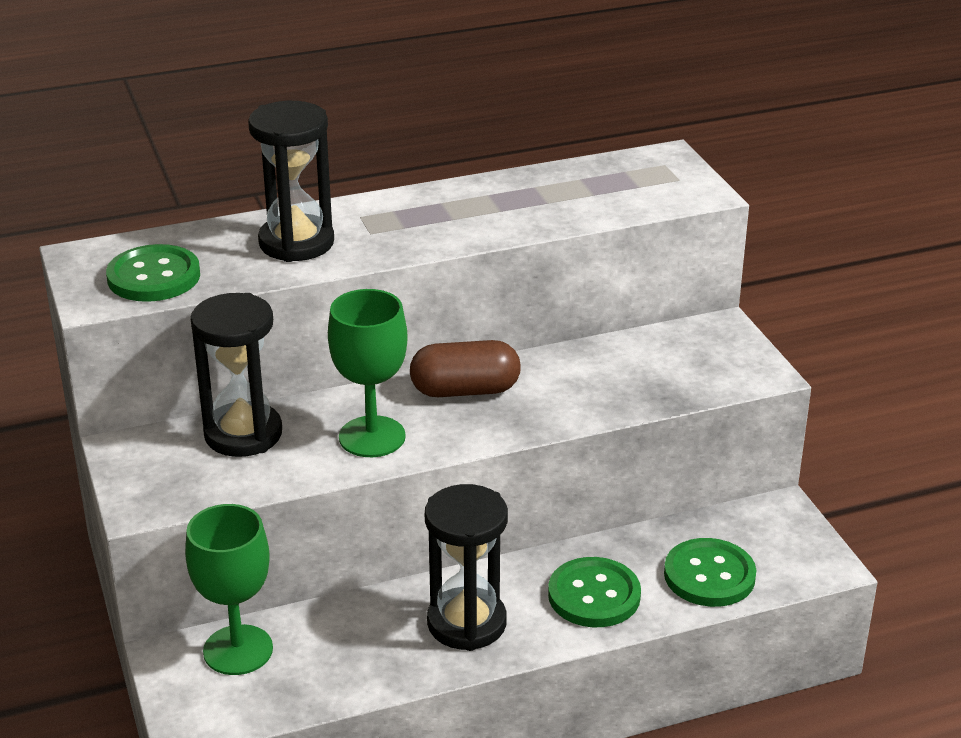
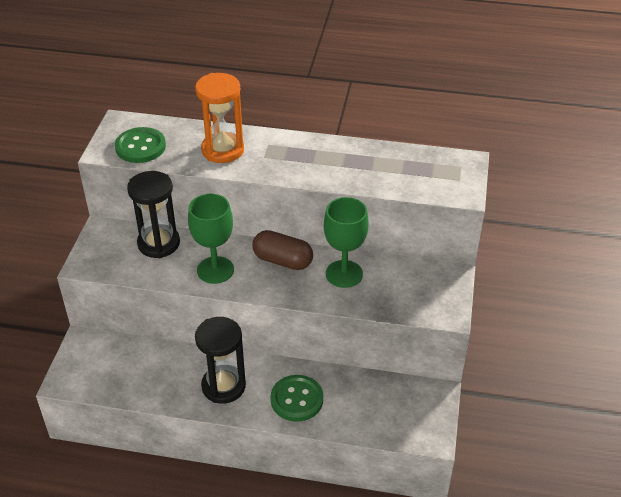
camera: 30 degrees right, 10 degrees up
green goblet [185,504,273,675] -> green goblet moved to [324,197,368,288]
black hourglass [248,101,334,262] -> orange hourglass [195,73,244,163]
green button [664,538,756,607] -> none

